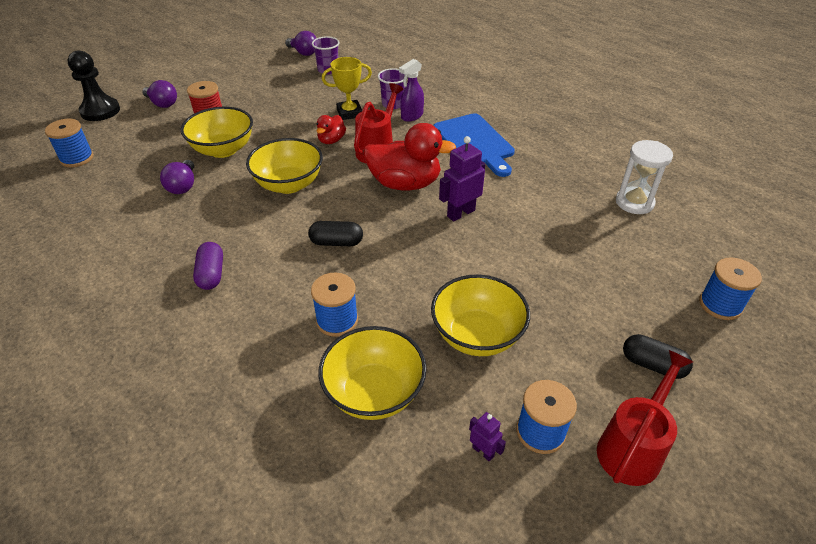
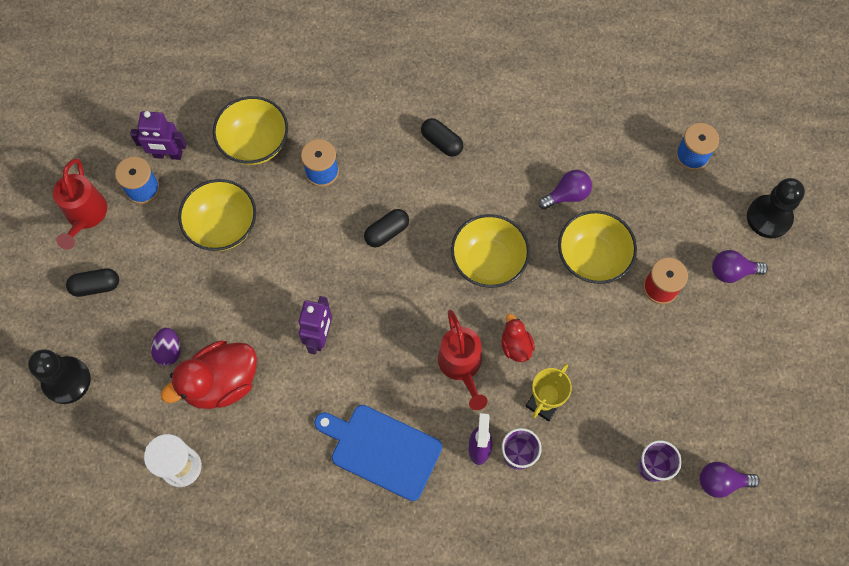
camera: 140 degrees right, 25 degrees up
purple light bulb [160,160,194,194] -> purple light bulb turned 105 degrees clockwise [538,170,592,210]
purple capsule [193,242,223,290] -> black capsule [421,118,463,157]
red duck [363,123,457,191] -> red duck moved to [161,341,257,409]
purple robot [469,412,506,462] -> purple robot [130,111,187,160], size x1.85
blue spool [699,257,762,320] -> black pawn [28,349,91,404]
none -> purple egg [151,328,181,366]

